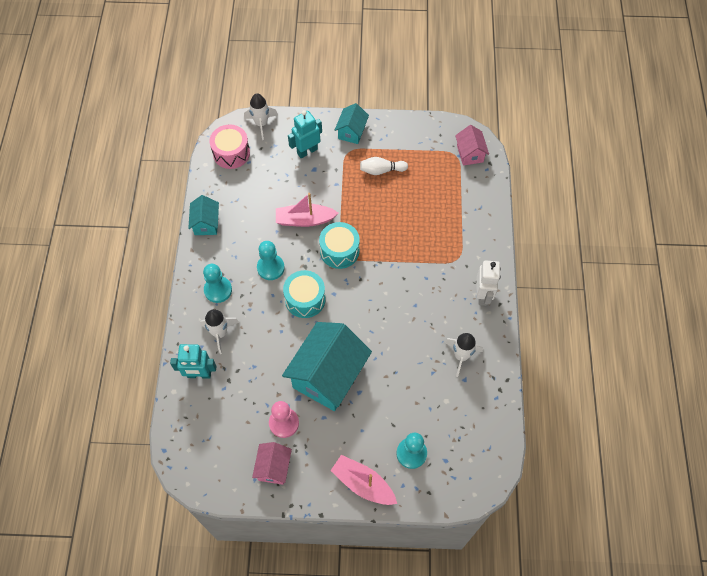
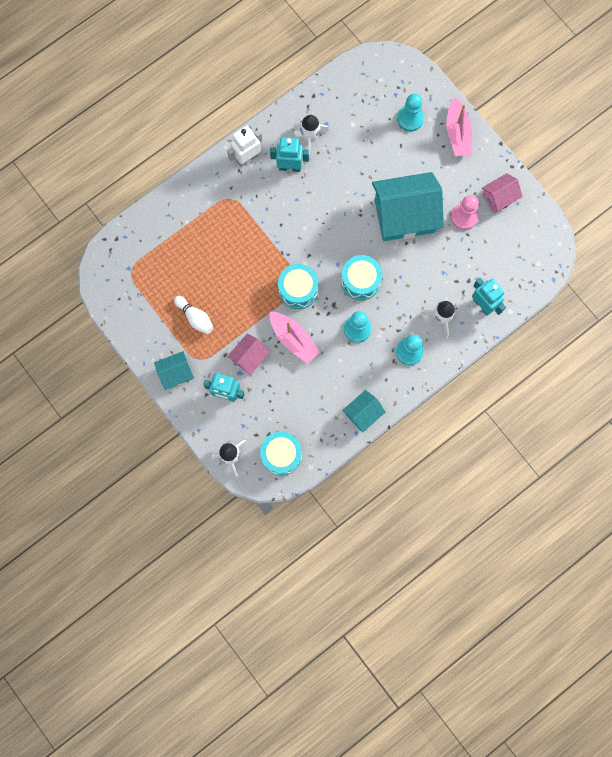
camera: 130 degrees left, 15 degrees up
pink drum [210,125,250,169] -> turquoise drum [260,432,302,475]
pink house [455,125,489,166] -> pink house moved to [227,333,270,375]
none -> turquoise robot [270,137,309,172]

